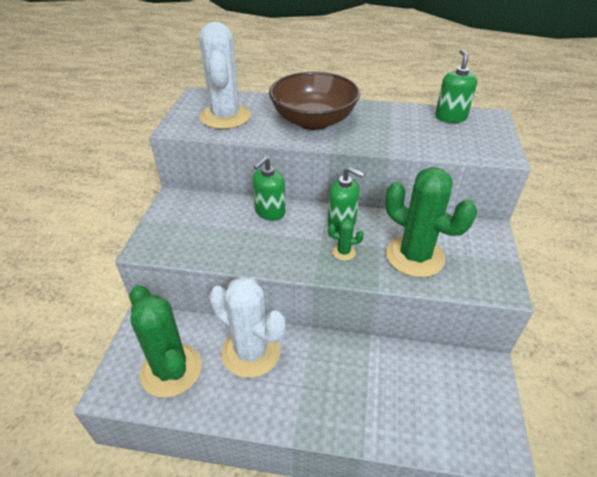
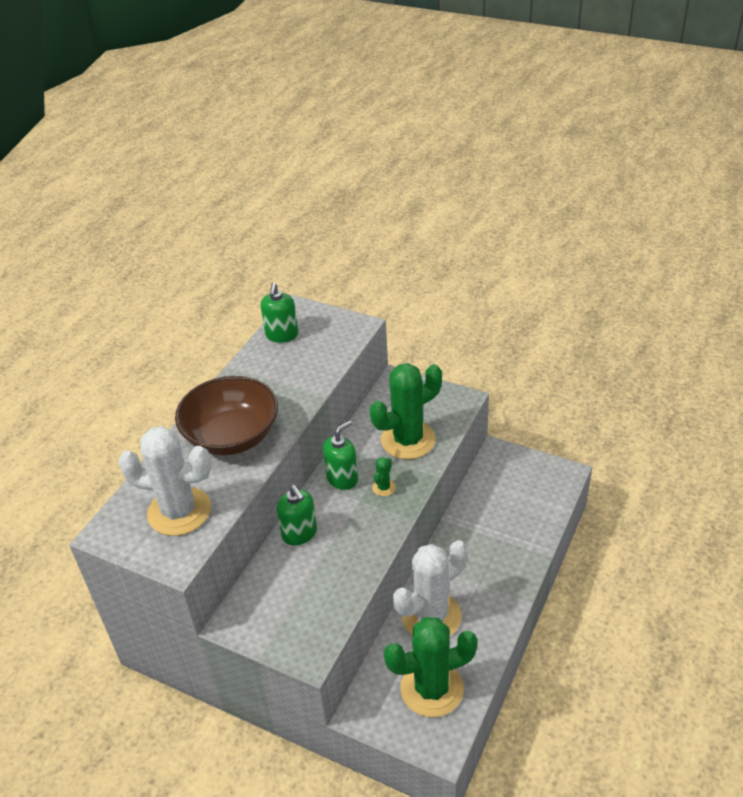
camera: 70 degrees left, 0 degrees up
green soap dispenser [435,49,477,123] -> green soap dispenser turned 105 degrees counterclockwise [261,282,298,343]

